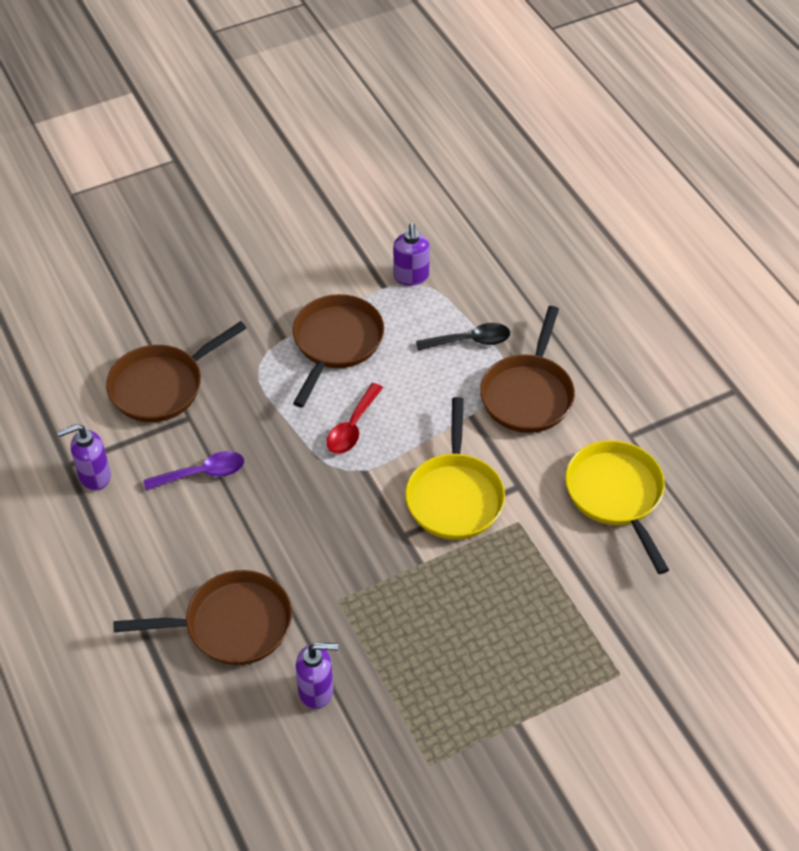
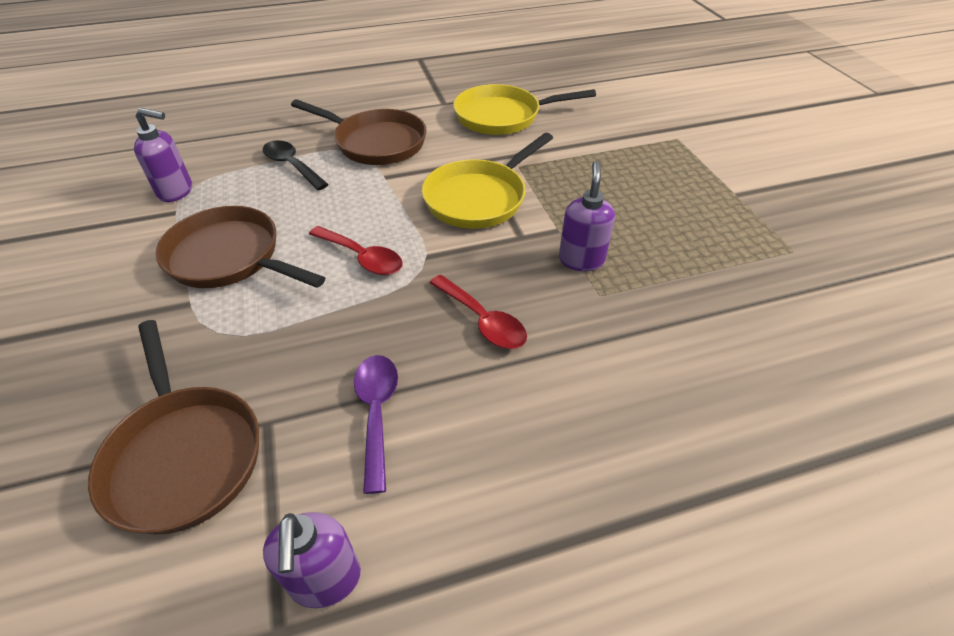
camera: 80 degrees left, 5 degrees down
brown pan [113,570,292,665] -> none
purple soap dispenser [296,642,338,709] -> purple soap dispenser moved to [559,161,615,272]
yellow pan [405,397,505,540] -> yellow pan turned 120 degrees clockwise [422,133,553,229]
black spoon [416,323,510,350] -> black spoon turned 45 degrees counterclockwise [262,140,329,190]
none -> red spoon [429,275,527,349]

